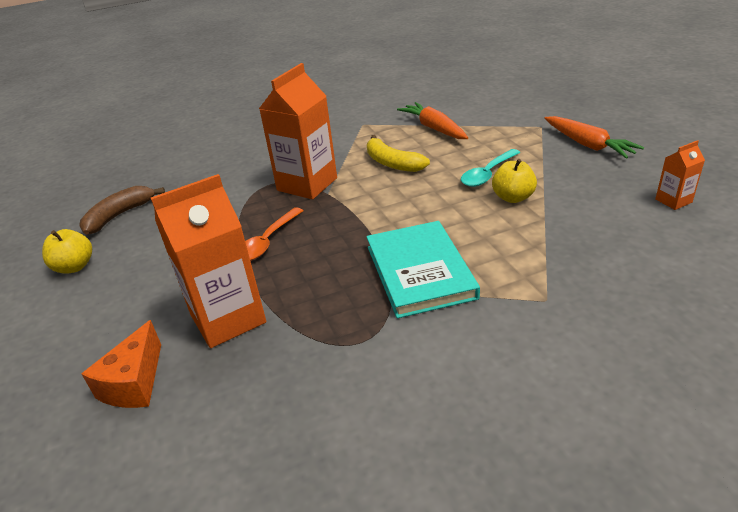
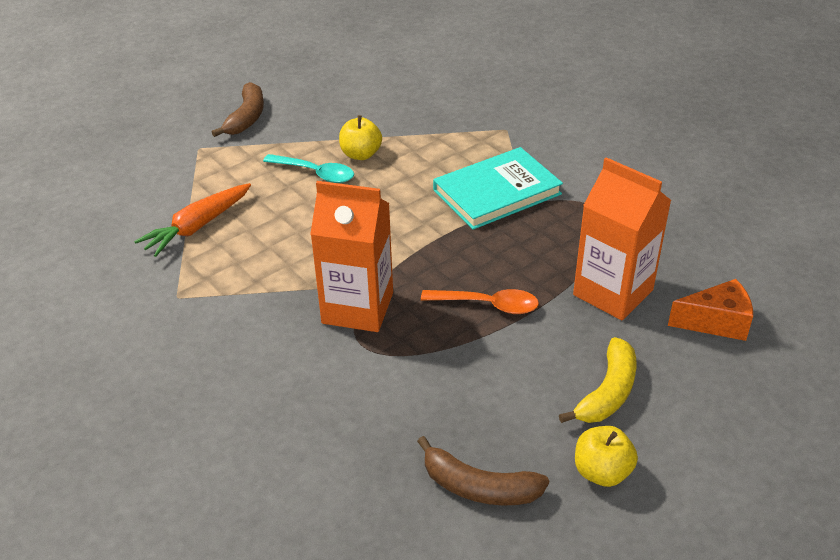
camera: 110 degrees left, 5 degrees up
yellow banana [367,135,430,172] -> yellow banana moved to [559,337,637,423]
orange carrot [544,116,644,159] -> brown banana [212,82,264,137]
orange carton [655,140,705,210] -> none

